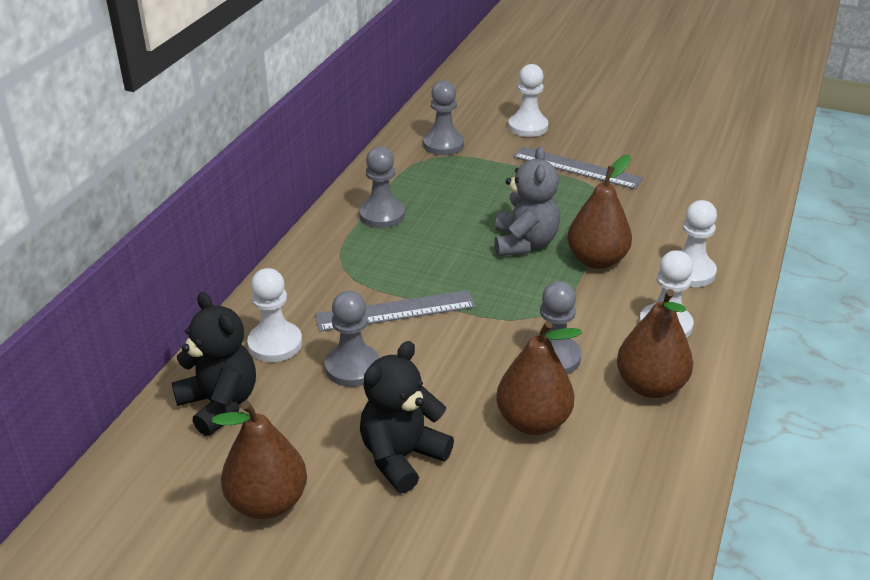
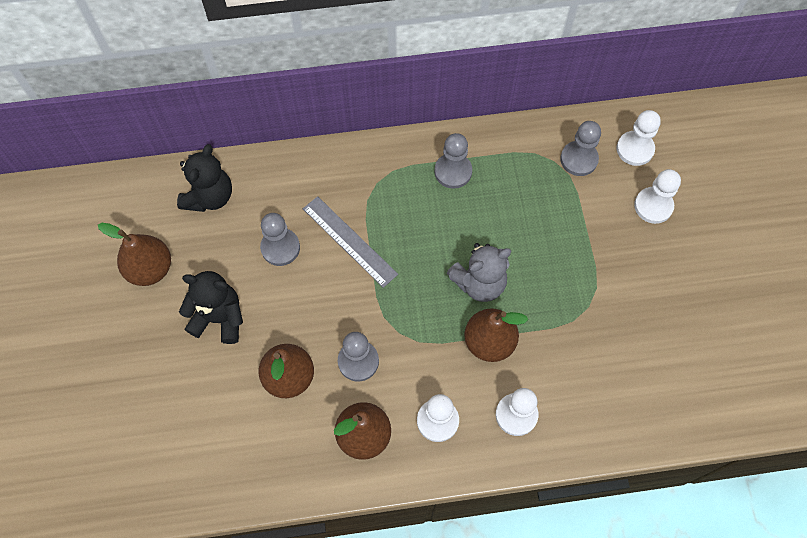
camera: 60 degrees right, 30 degrees up
white pawn [247,268,302,362] -> white pawn moved to [617,110,661,166]
grey ruler [513,146,643,189] -> none

